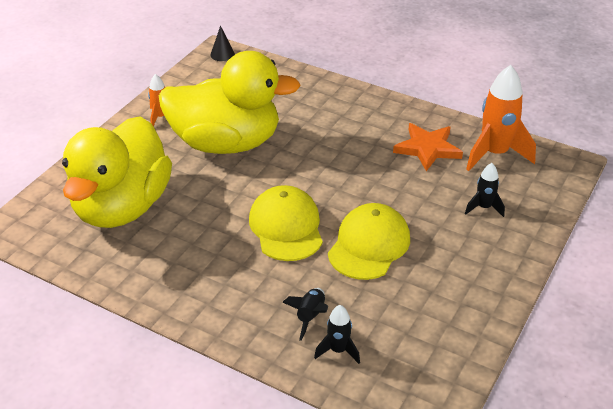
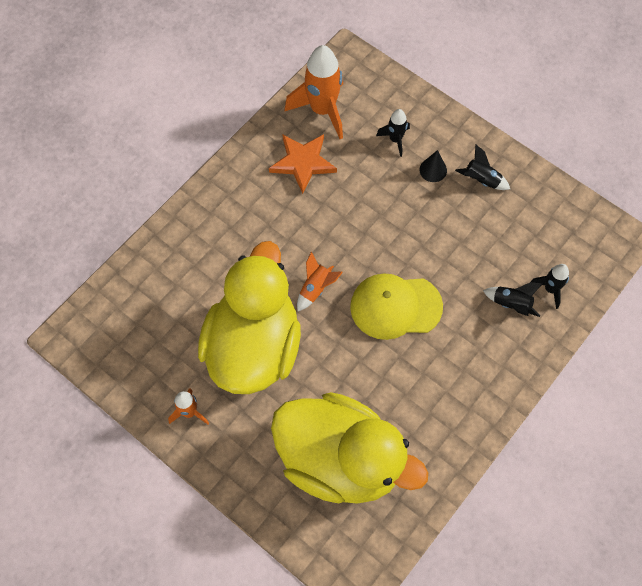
camera: 80 degrees left, 25 degrees up
black cone [210,26,235,61] -> black cone moved to [419,150,447,182]
yellow cap [328,203,410,280] -> none
none -> orange rocket [297,252,343,311]
none -> black rocket [455,144,510,190]

